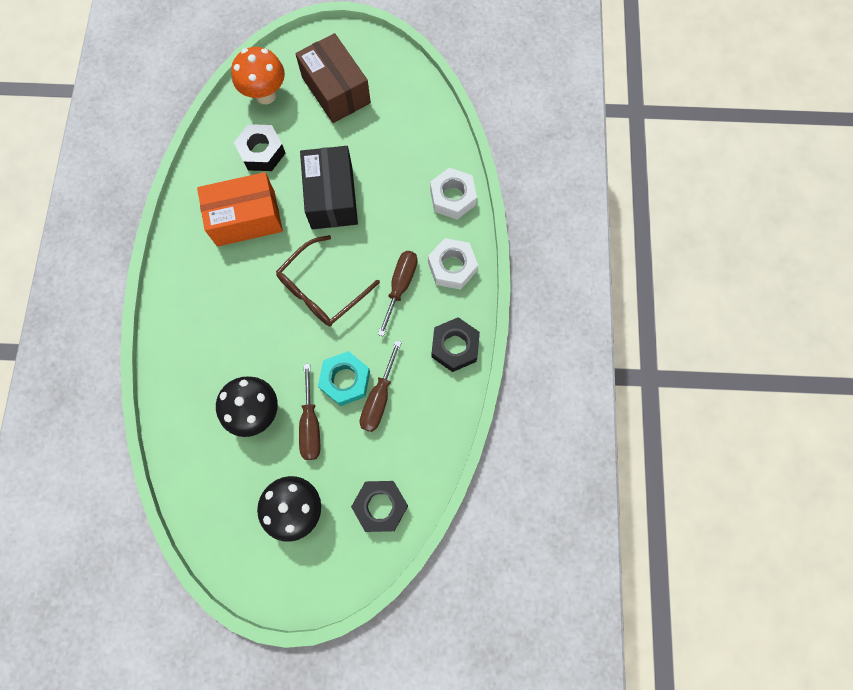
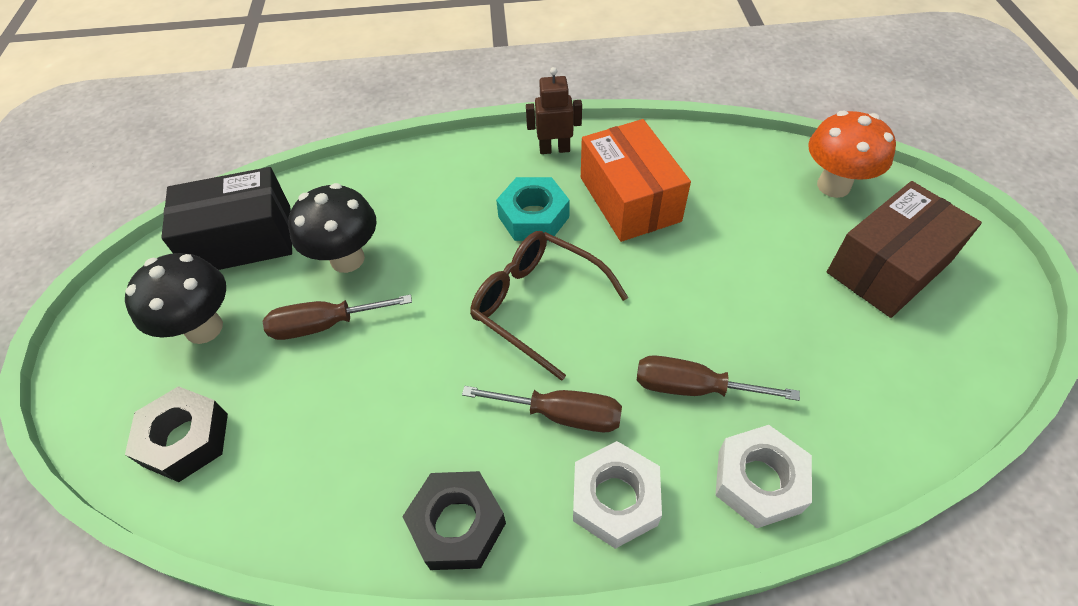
camera: 85 degrees right, 20 degrees down
black nut [234,124,285,171] -> none
black box [300,146,358,230] -> black box moved to [161,167,292,270]
turquoise nut [318,351,370,406] -> turquoise nut moved to [496,177,570,241]
brown screwdriver [360,340,402,432] -> brown screwdriver moved to [637,355,800,401]
none -> brown robot [526,67,582,154]

